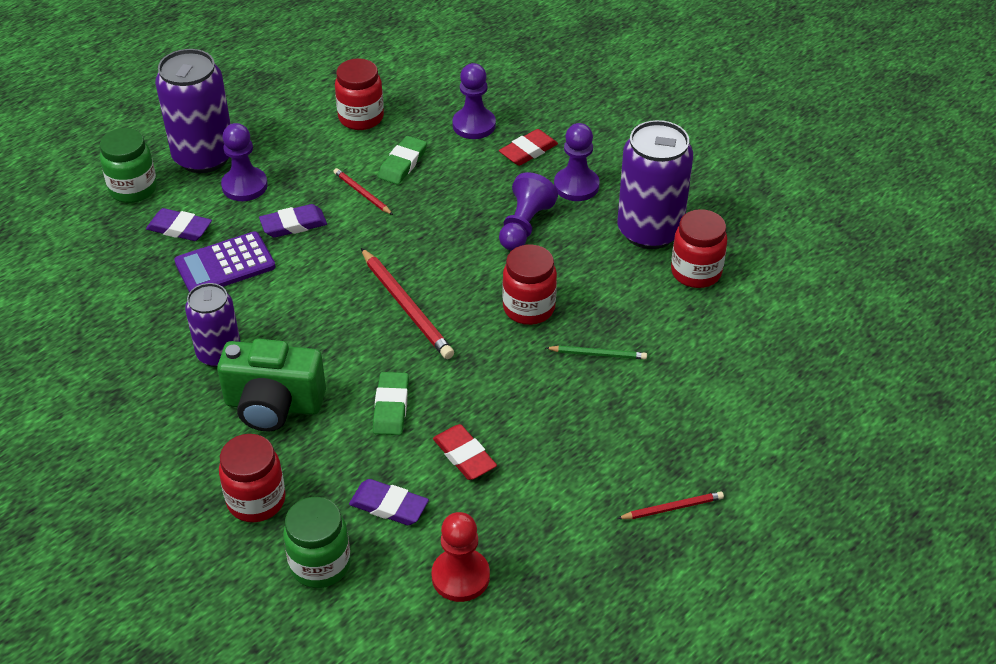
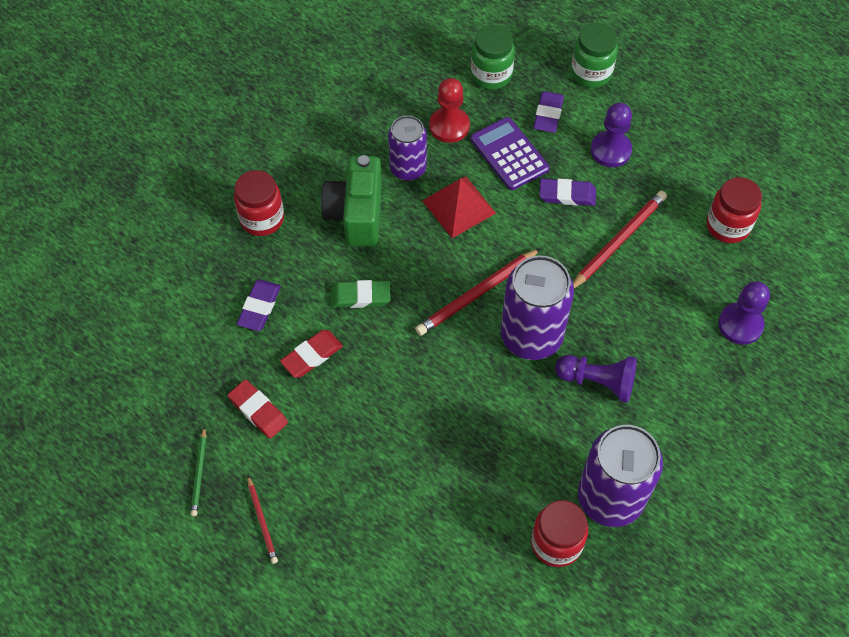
camera: 85 degrees right, 15 degrees up
purple can [155,49,231,173] -> purple can moved to [501,256,574,360]
purple eraser [259,204,327,238] -> purple eraser turned 60 degrees counterclockwise [539,178,596,206]
green jar [283,497,351,588] -> green jar moved to [471,25,515,90]
red pencil [333,168,393,215] -> red pencil [573,191,667,289], size x1.80
green eraser [378,136,427,184] -> none
red pawn [431,512,490,602] -> red pawn moved to [429,78,470,143]
red eraser [499,129,558,166] -> red eraser moved to [228,379,288,439]
red jar [502,244,557,325] -> none
green pencil [546,345,647,359] -> green pencil moved to [191,426,206,516]
purple pawn [554,123,600,201] -> none
none -> red pyramid [422,177,496,238]

